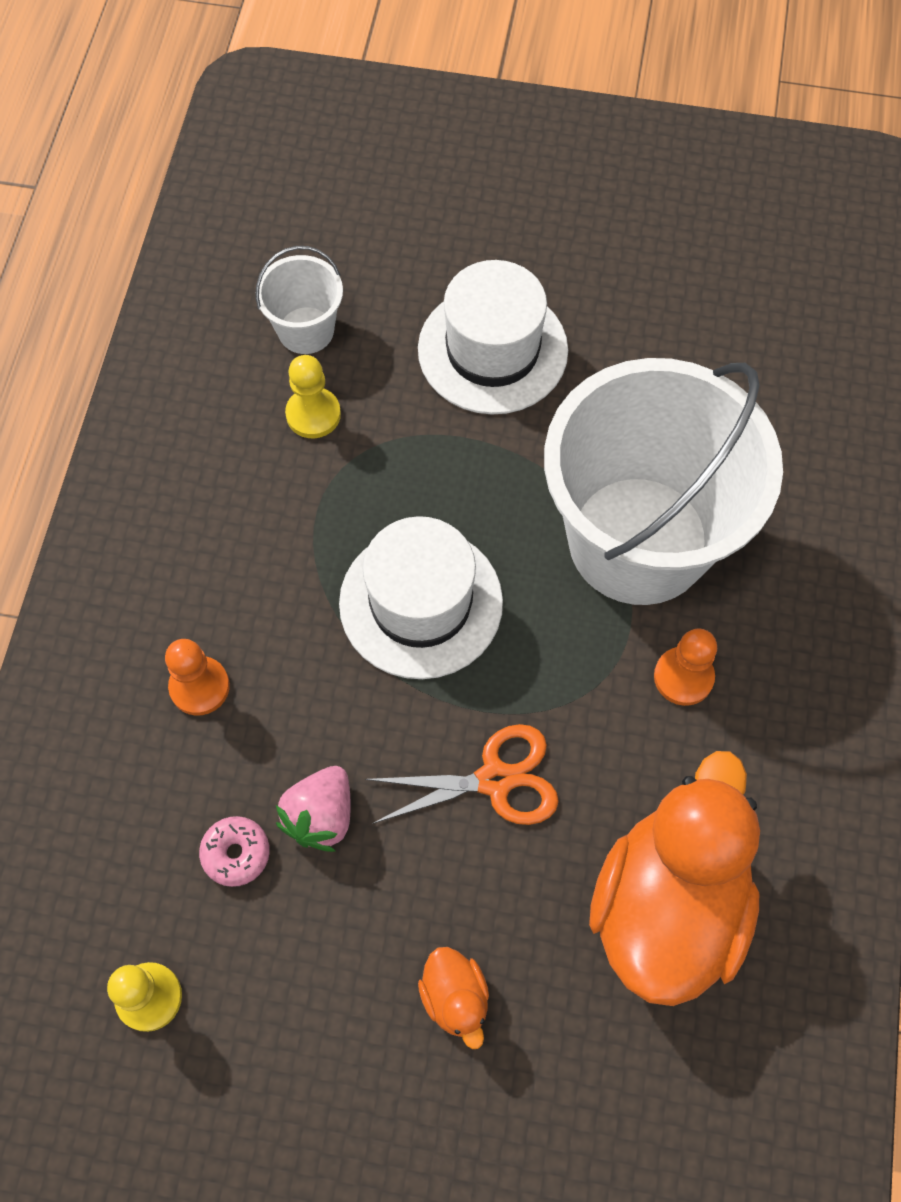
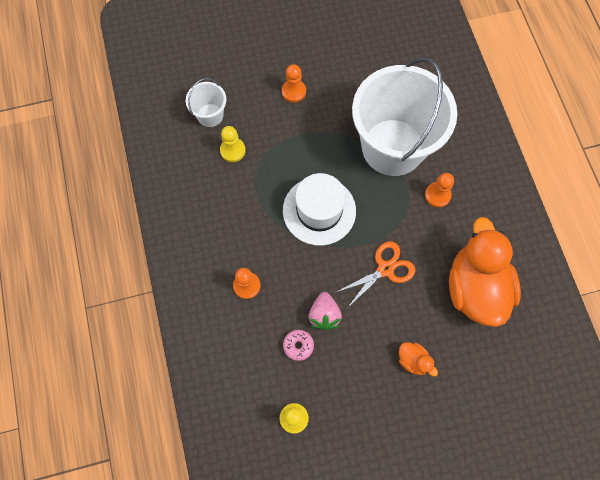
camera: 25 degrees left, 5 degrees up
white hat [418,260,568,414] -> orange pawn [282,64,306,103]

